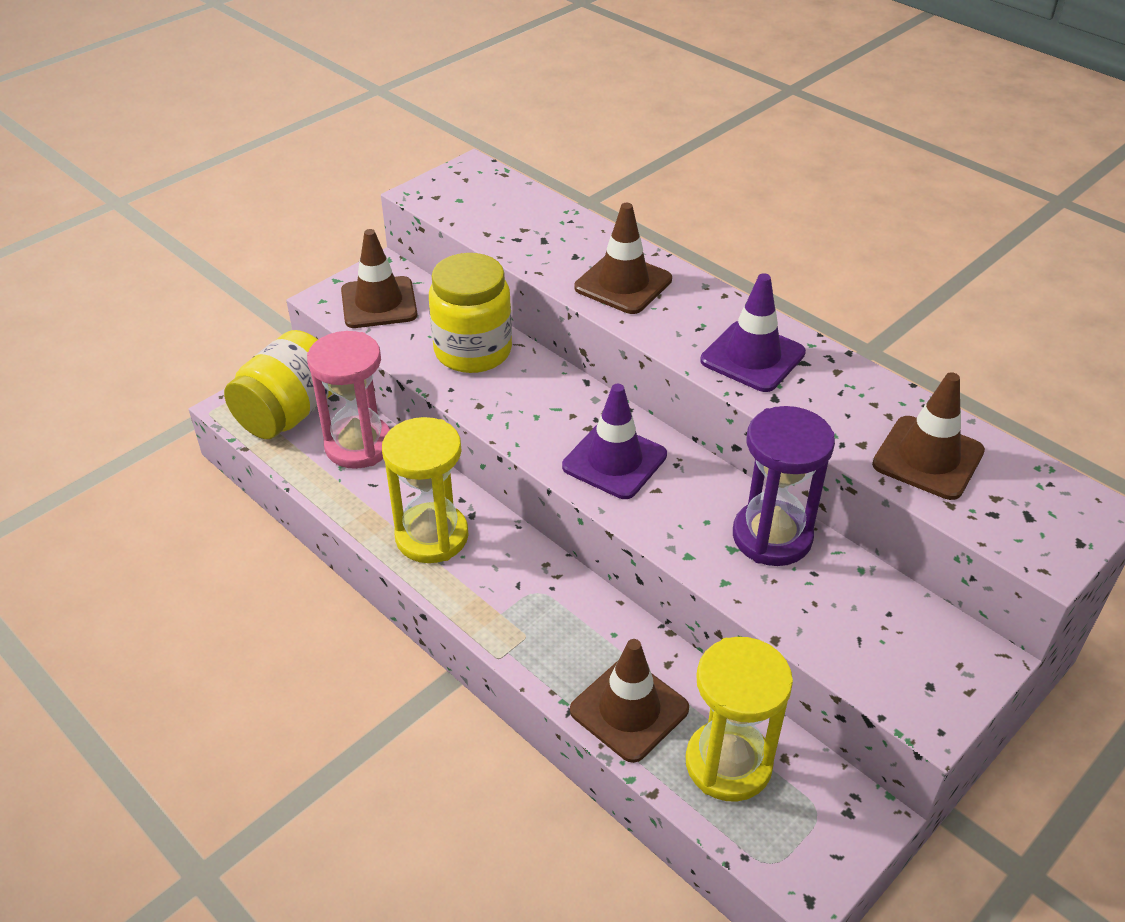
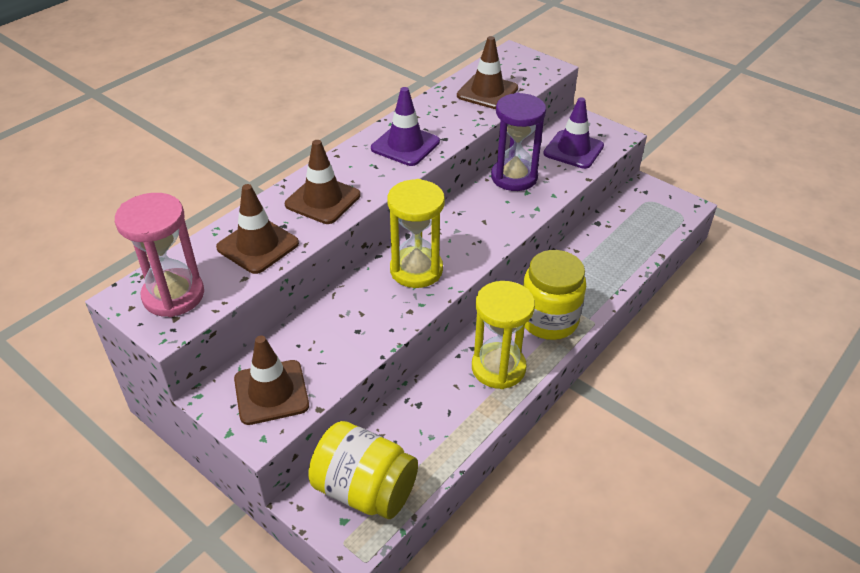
camera: 95 degrees left, 0 degrees up
pink hourglass [307,331,390,469] -> pink hourglass moved to [115,193,204,317]
yellow jar [429,253,512,373] -> yellow jar moved to [523,250,586,340]
purple traffic cone [562,384,667,499] -> purple traffic cone moved to [543,97,604,169]
brown traffic cone [570,639,689,763] -> brown traffic cone moved to [216,184,299,274]
yellow hourglass [686,637,793,802] -> yellow hourglass moved to [387,179,445,288]

